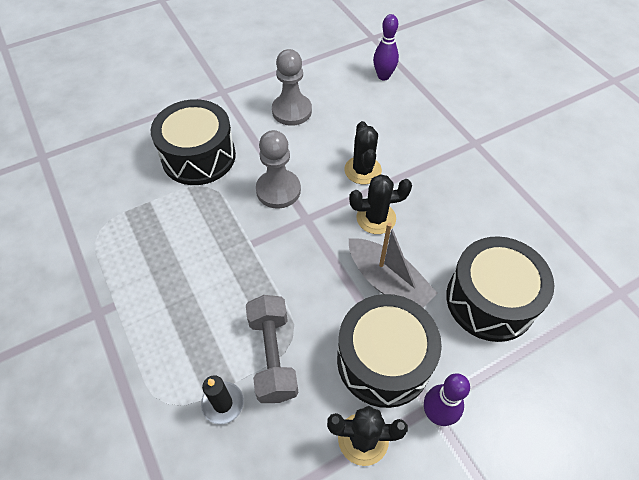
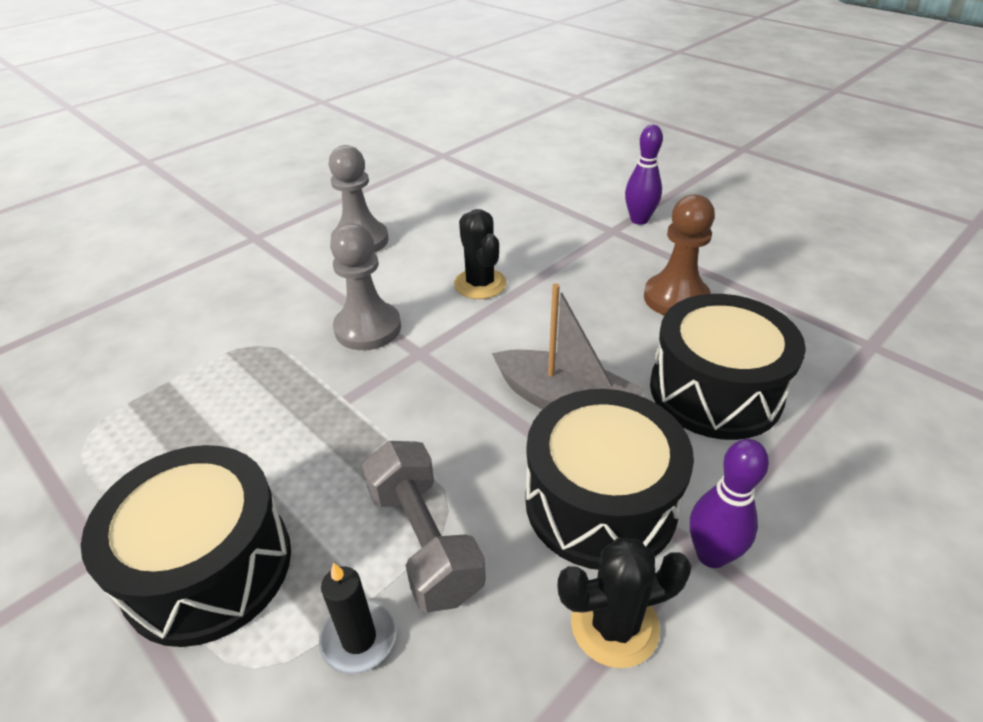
camera: 15 degrees left, 15 degrees down
black drum [151,99,236,185] -> black drum moved to [81,445,291,647]
black cactus [349,174,412,234] -> none
purple bowling pin [373,14,399,80] -> purple bowling pin moved to [625,125,663,225]
none -> brown pawn [644,194,715,315]

